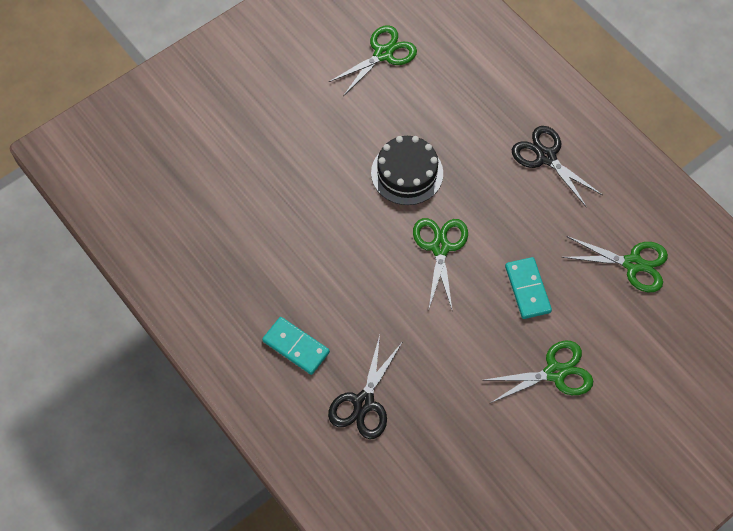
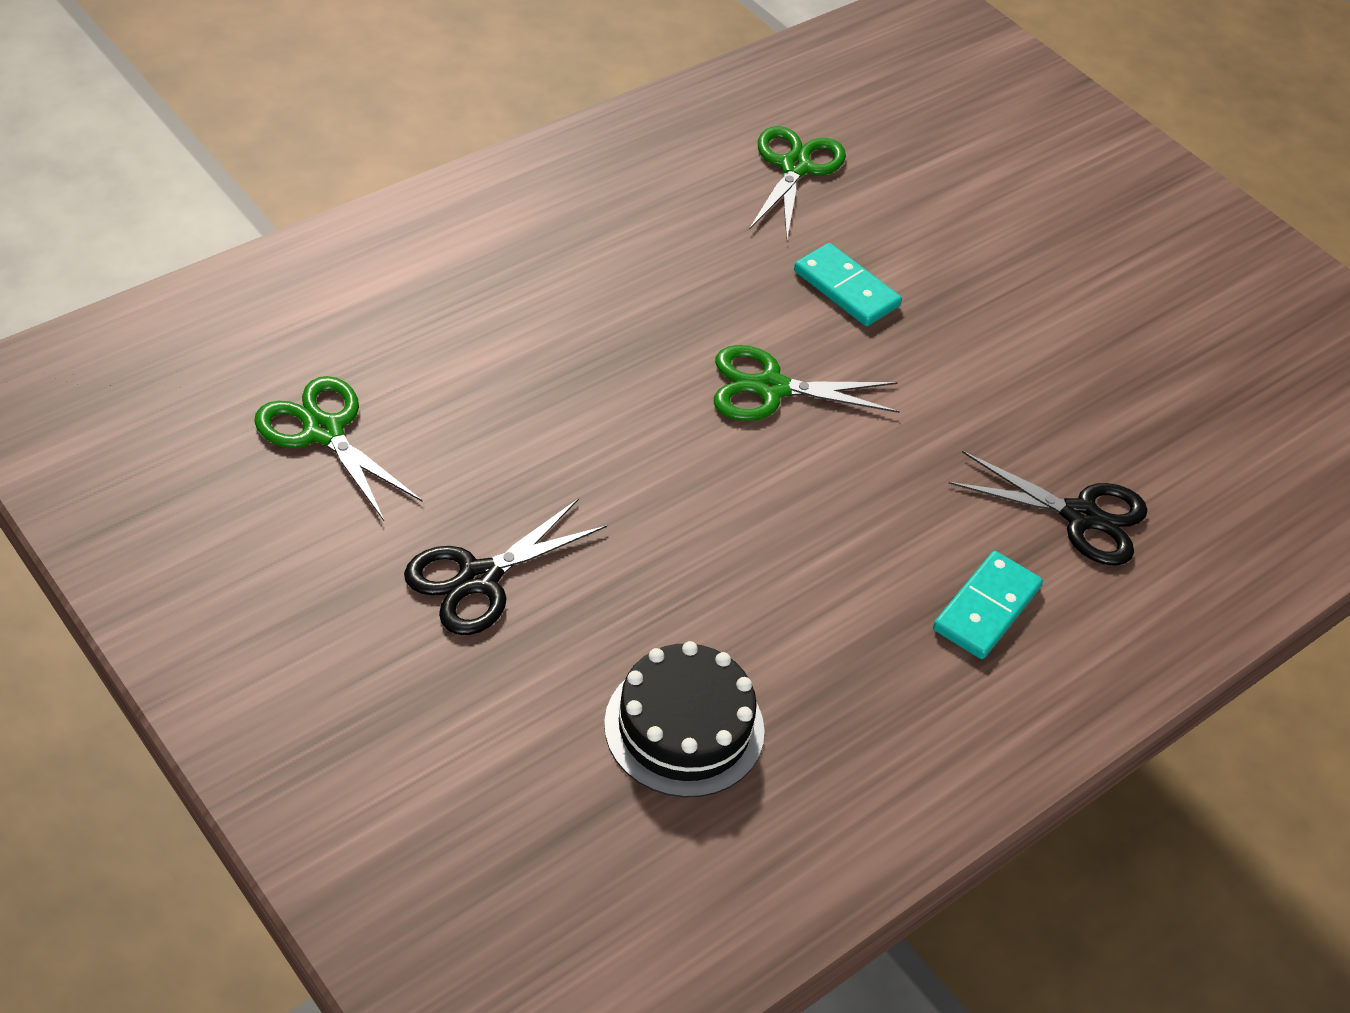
camera: 95 degrees left, 15 degrees down
black cake [371,136,443,205] -> black cake moved to [604,641,765,798]
green scissors [484,341,593,403] -> none
turquoise domino [505,257,552,319] -> turquoise domino turned 60 degrees clockwise [794,243,902,326]
black scissors [512,126,602,208] -> black scissors moved to [404,498,607,635]

